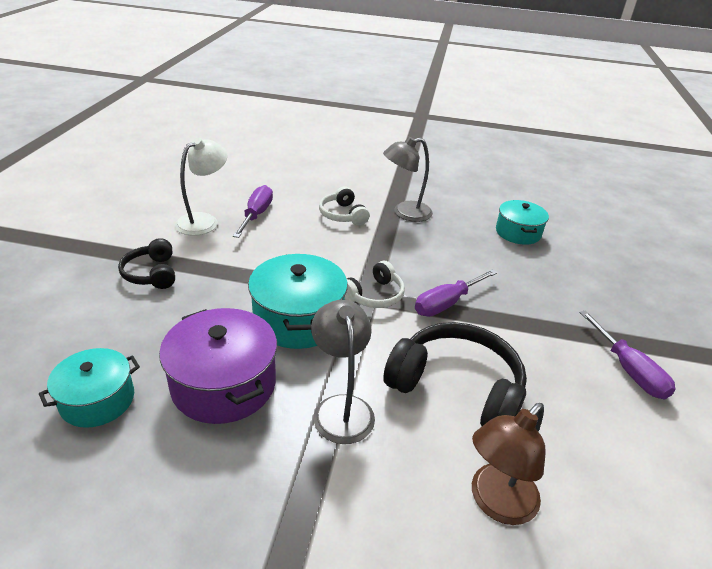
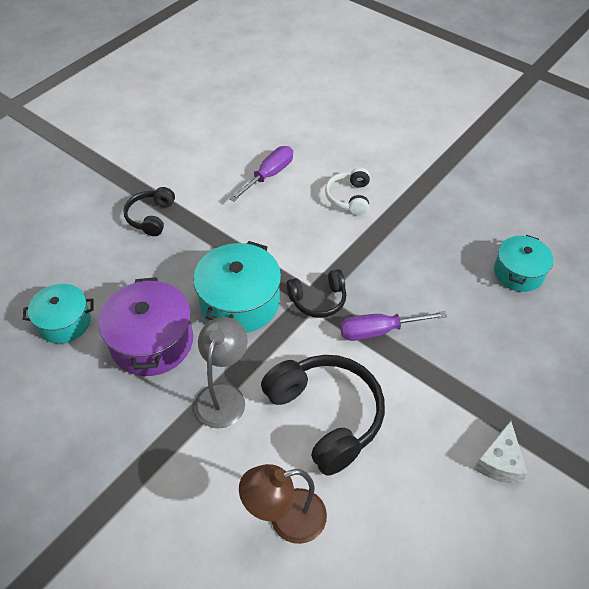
camera: 30 degrees right, 15 degrees up
white lamp [175,137,227,236] -> none
white headphones [345,261,405,308] -> black headphones [286,269,346,318]
grey lamp [383,137,433,222] -> none
purple screwdriver [579,310,675,399] -> white cheese [474,421,528,483]

